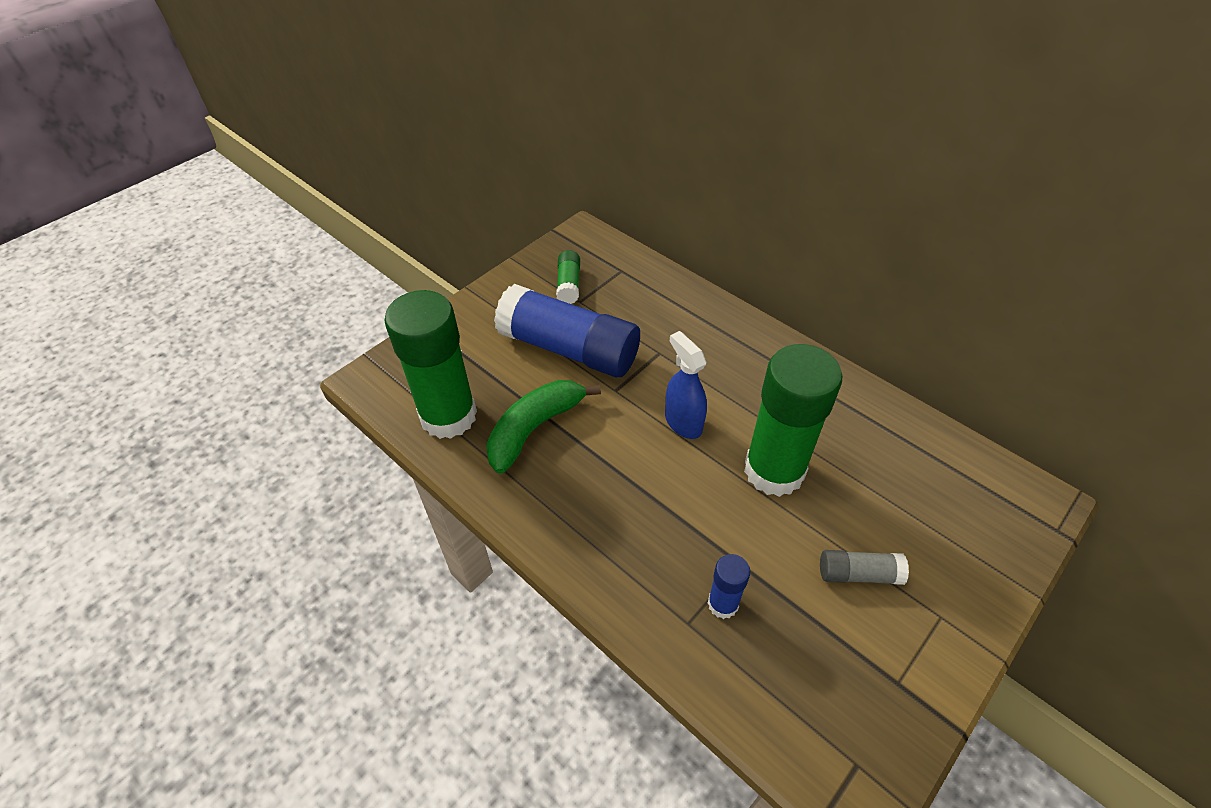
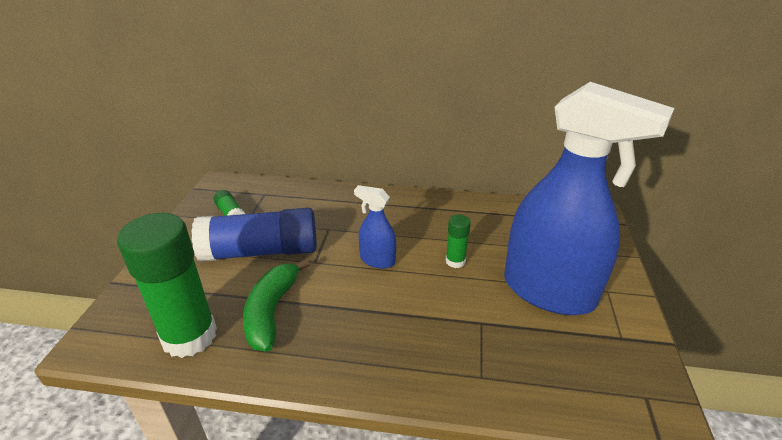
camera: 35 degrees left, 15 degrees down
blue glue stick [708,554,750,619] -> none
green glue stick [744,344,842,497] -> green glue stick [446,215,471,268], size x0.45
grey glue stick [820,550,909,585] -> blue spray bottle [504,82,674,315]

